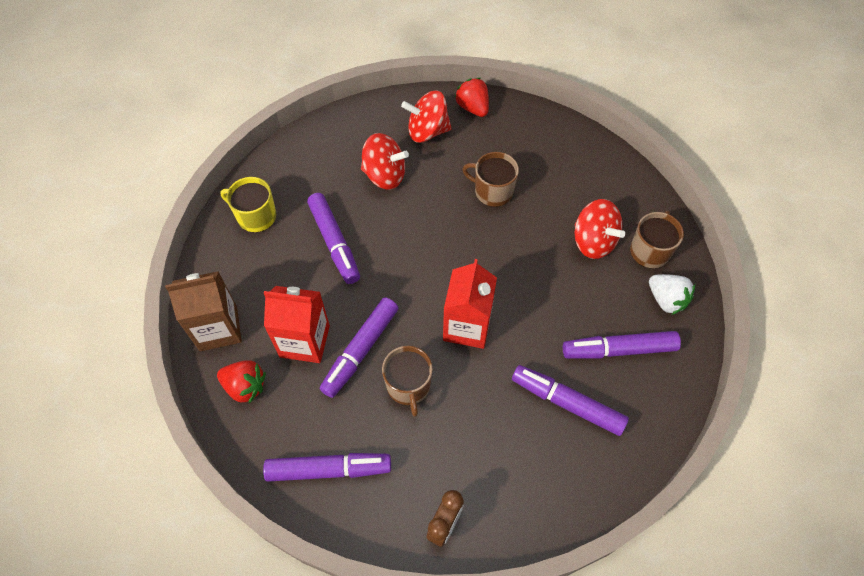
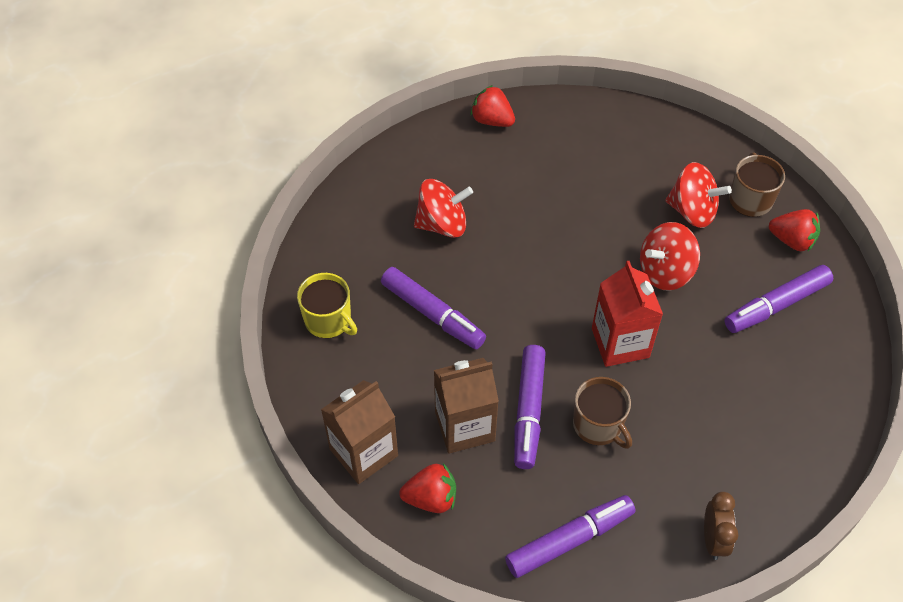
camera: 25 degrees left, 5 degrees down
yellow mug [220,177,276,232] -> yellow mug turned 135 degrees counterclockwise [297,273,357,338]
red carton [264,286,330,363] -> brown carton [434,358,499,454]
red spinning top [401,91,452,143] -> red spinning top moved to [640,222,700,291]
brown mug [462,152,519,207] -> none
purple marker [512,365,629,436] -> none
white strawberry [649,274,695,315] -> red strawberry [769,209,820,251]

